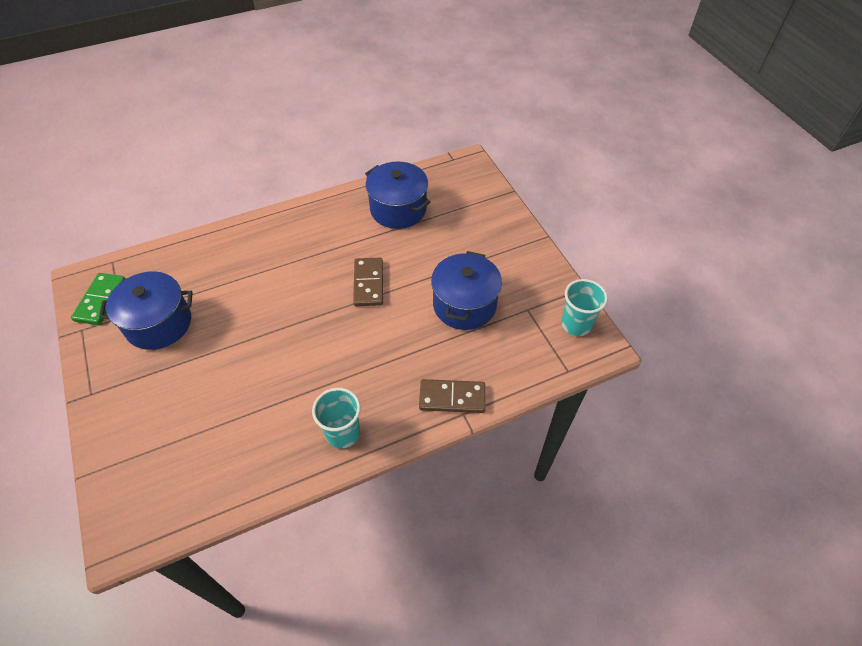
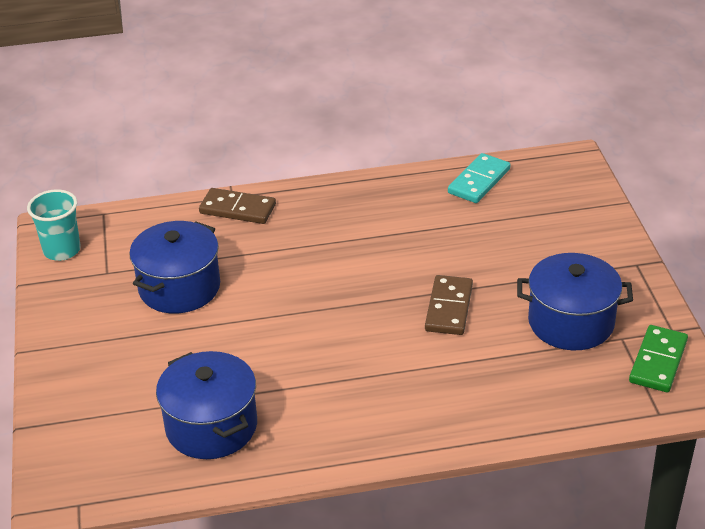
camera: 165 degrees left, 15 degrees down
turquoise cup [312,388,361,448] -> none
brown domino [353,258,383,306] -> brown domino moved to [425,275,473,335]
none -> turquoise domino [448,153,511,203]

